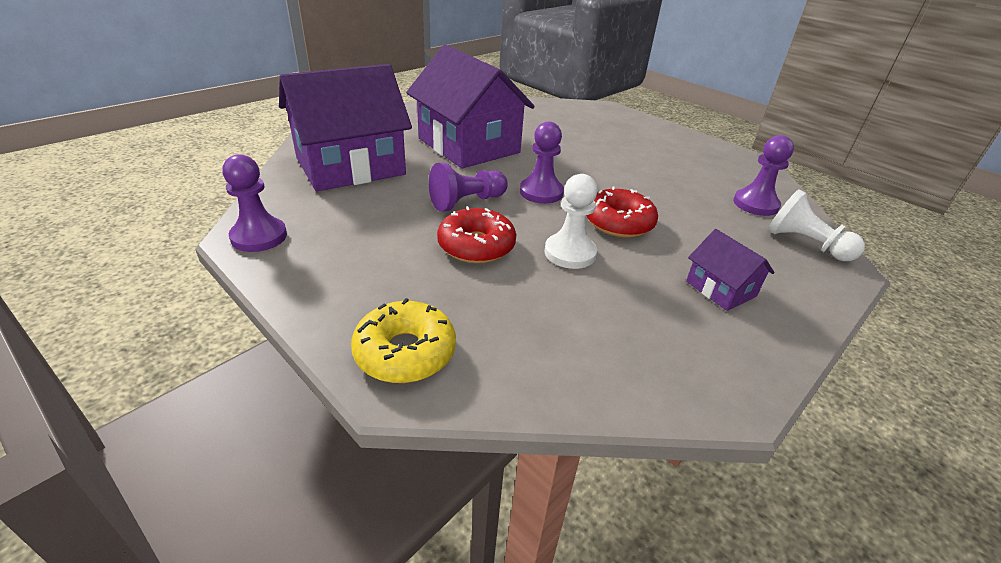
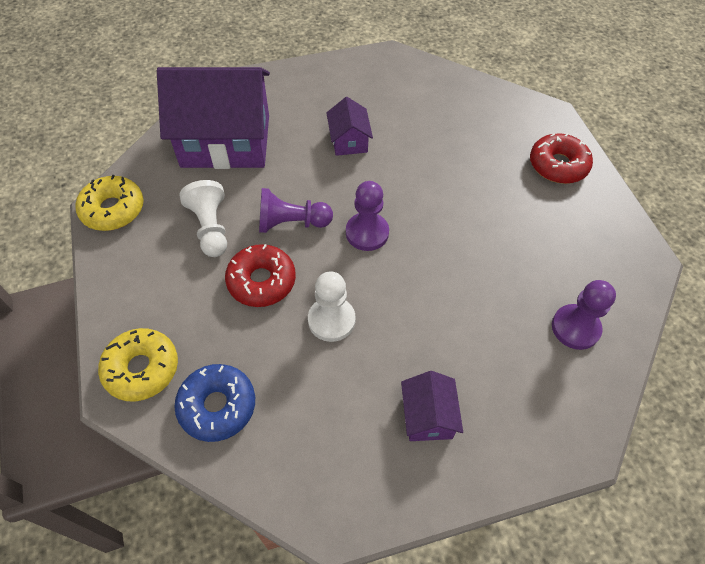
camera: 30 degrees right, 20 degrees up
purple pawn [222,154,287,252] -> yellow donut [75,175,144,231]
purple house [406,45,535,169] -> purple house [326,97,373,156], size x0.45
red donut [586,187,658,238] -> red donut moved to [530,133,593,184]
white pawn [768,189,865,261] -> white pawn moved to [180,180,227,257]
none -> blue donut [174,364,255,442]

